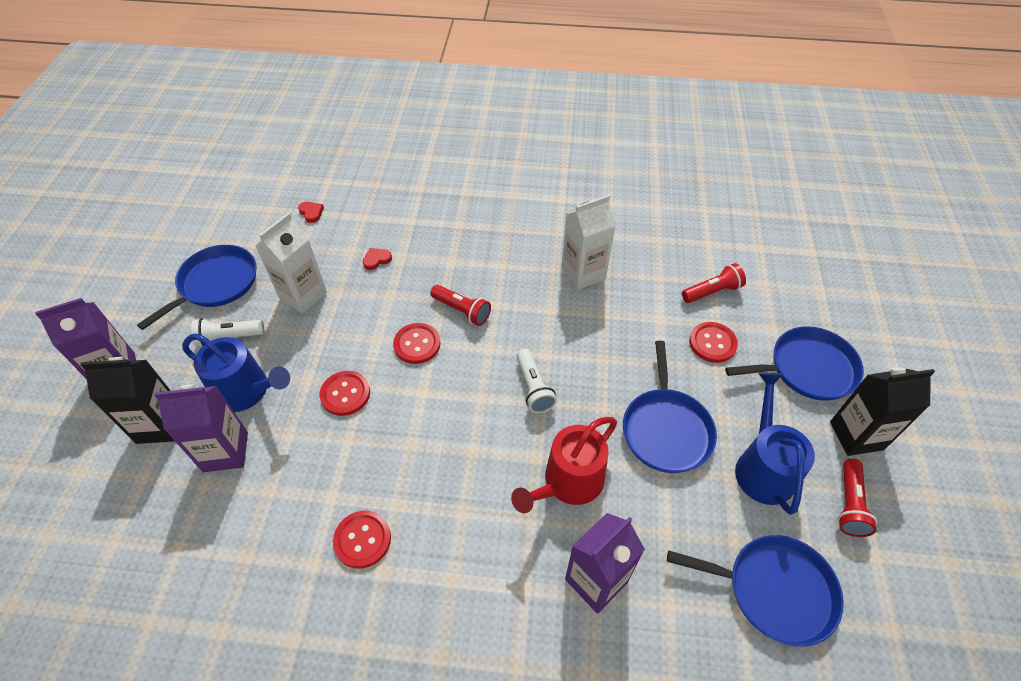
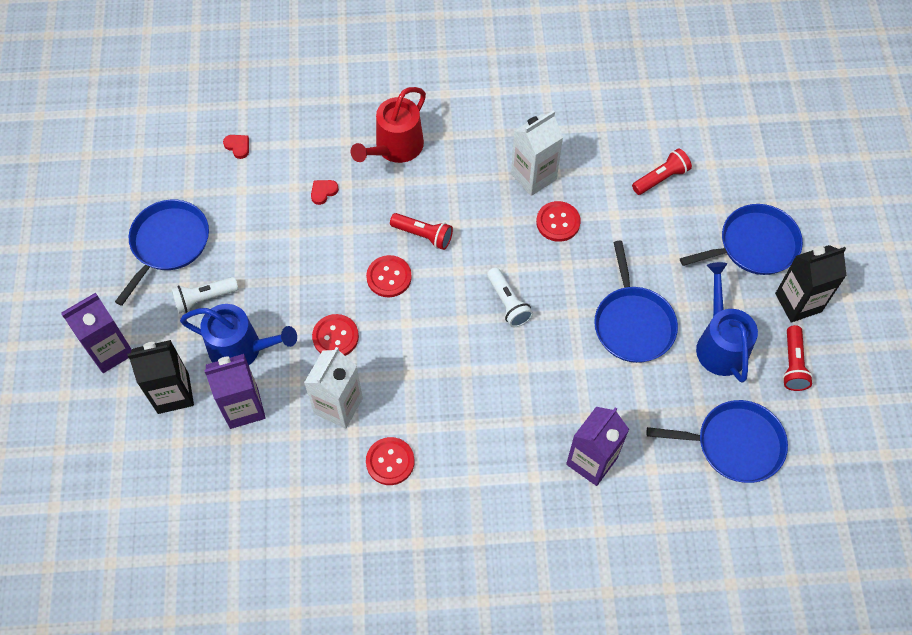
camera: 10 degrees left, 10 degrees up
white carton [256,213,327,314] -> white carton moved to [304,347,363,428]
red watering can [511,417,617,513] -> red watering can moved to [351,87,426,163]
red button [689,322,738,363] -> red button moved to [536,201,581,242]

